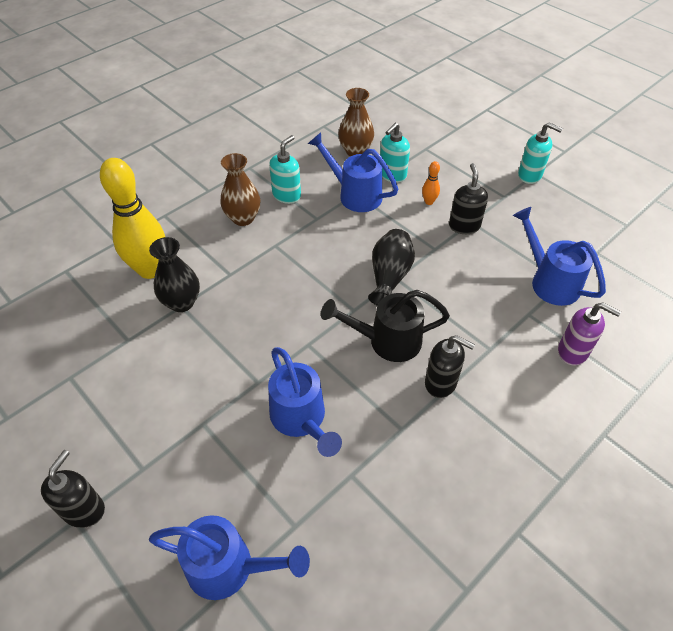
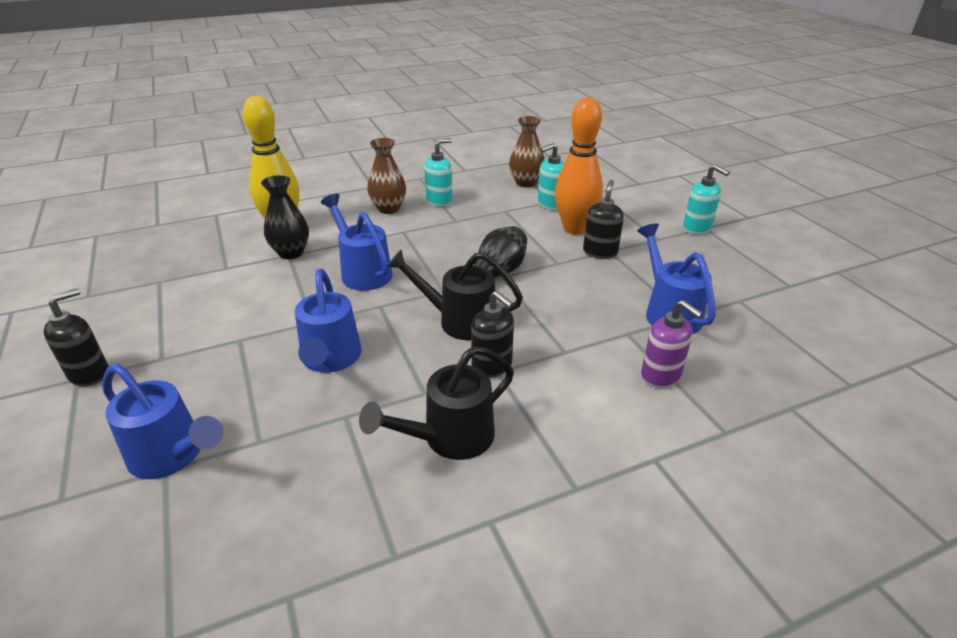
camera: 20 degrees right, 15 degrees down
blue watering can [308,132,398,212] -> blue watering can moved to [321,194,393,291]
orange bowling pin [422,161,440,205] -> orange bowling pin [555,97,603,235], size x2.49
none -> black watering can [359,346,514,460]

